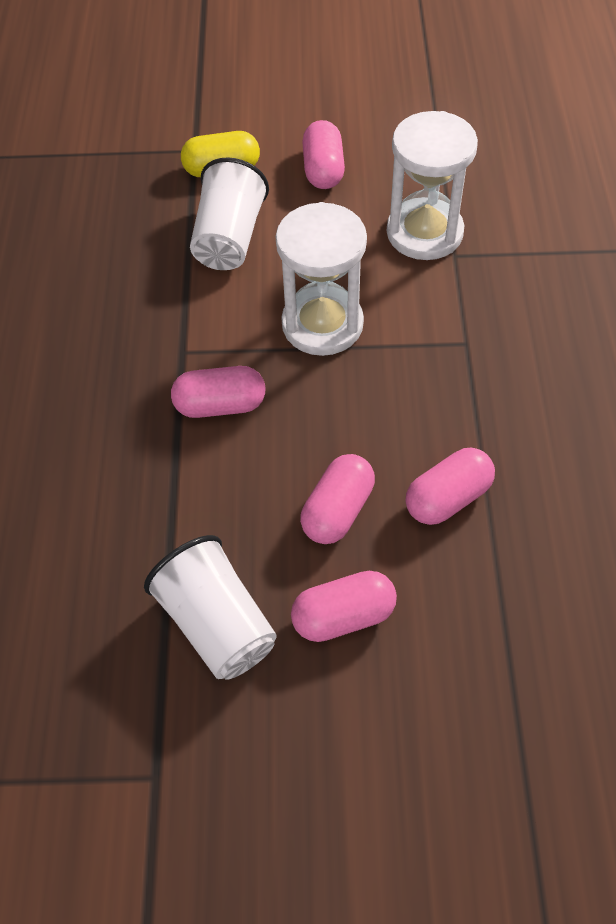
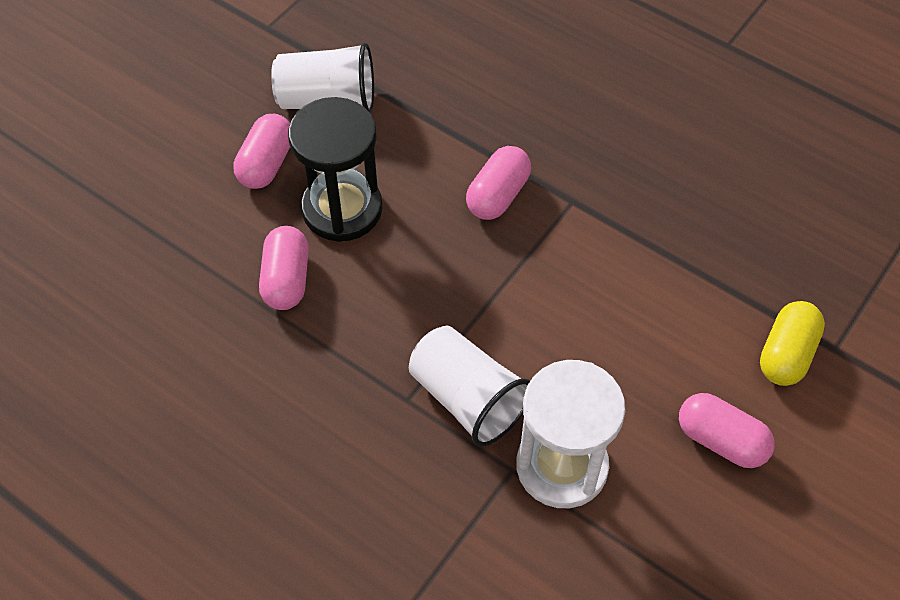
camera: 125 degrees right, 0 degrees up
white cup [190,157,269,270] -> white cup moved to [409,326,530,447]
white hourglass [276,202,367,356] -> none
pink capsule [300,454,375,544] -> black hourglass [288,97,383,242]

